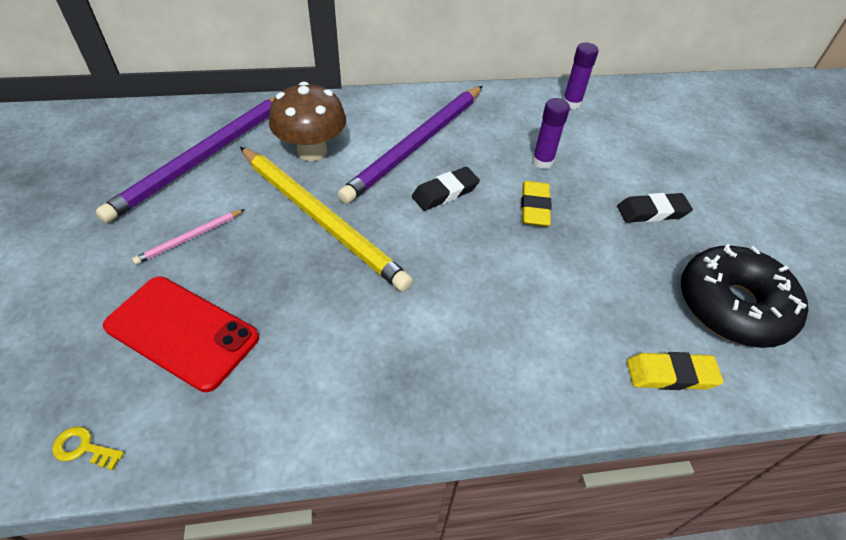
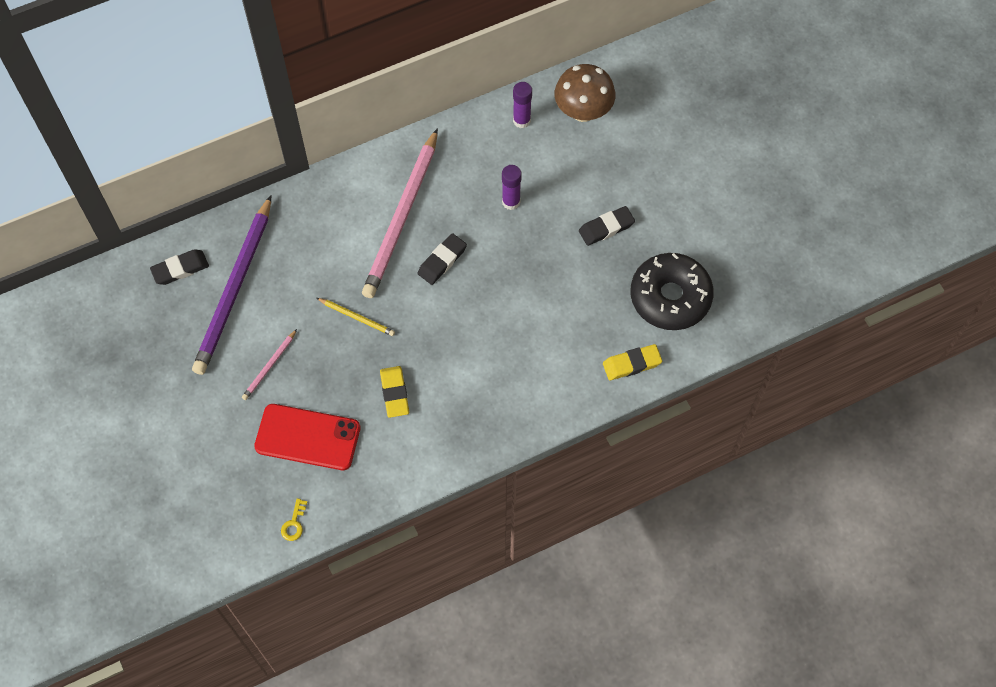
camera: 15 degrees left, 15 degrees up
yellow key [52,426,124,470] -> yellow key turned 75 degrees counterclockwise [281,499,307,541]
yellow pencil [240,147,413,292] -> yellow pencil [317,298,395,336], size x0.43
brown mushroom [269,82,346,161] -> brown mushroom moved to [554,64,615,122]
purple pencil [338,86,483,204] -> pink pencil [362,128,438,298]
yellow eraser [521,181,552,226] -> yellow eraser moved to [380,366,409,418]
none -> black eraser [150,249,209,285]

